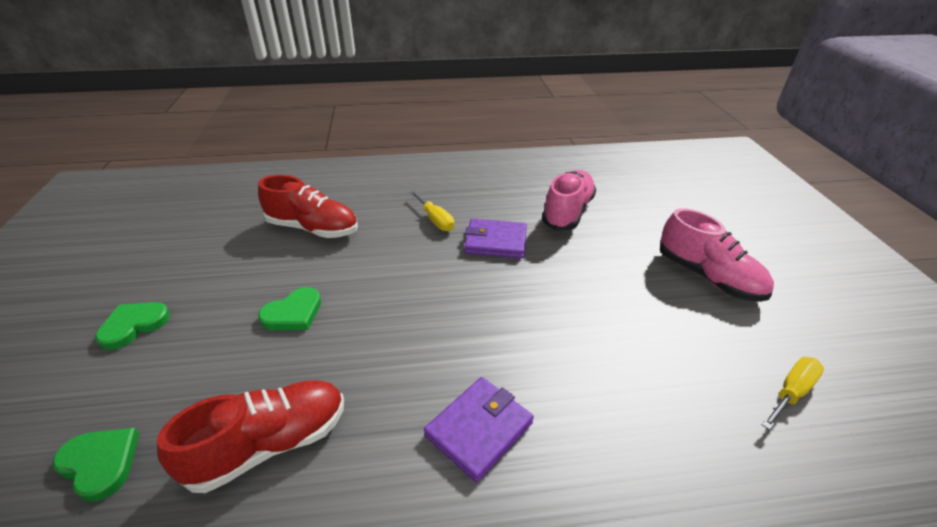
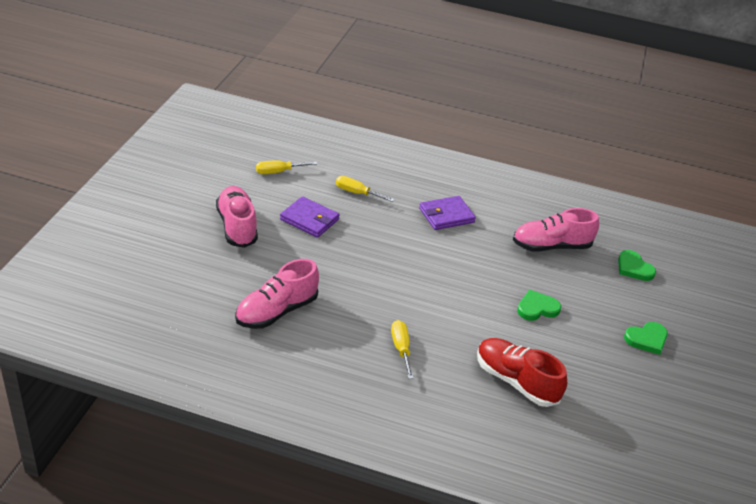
camera: 160 degrees left, 0 degrees up
red shoe [157,380,344,493] -> pink shoe [513,208,599,251]
purple wallet [464,219,527,258] -> purple wallet moved to [280,196,340,238]
none -> yellow screwdriver [336,176,394,202]

